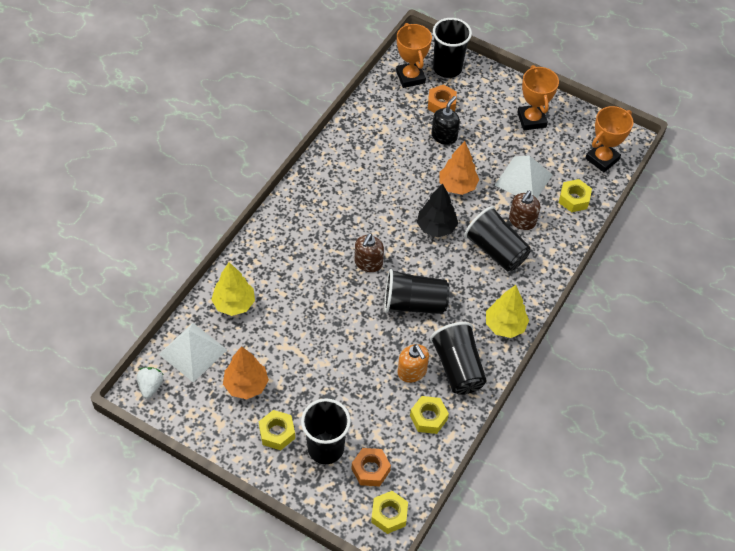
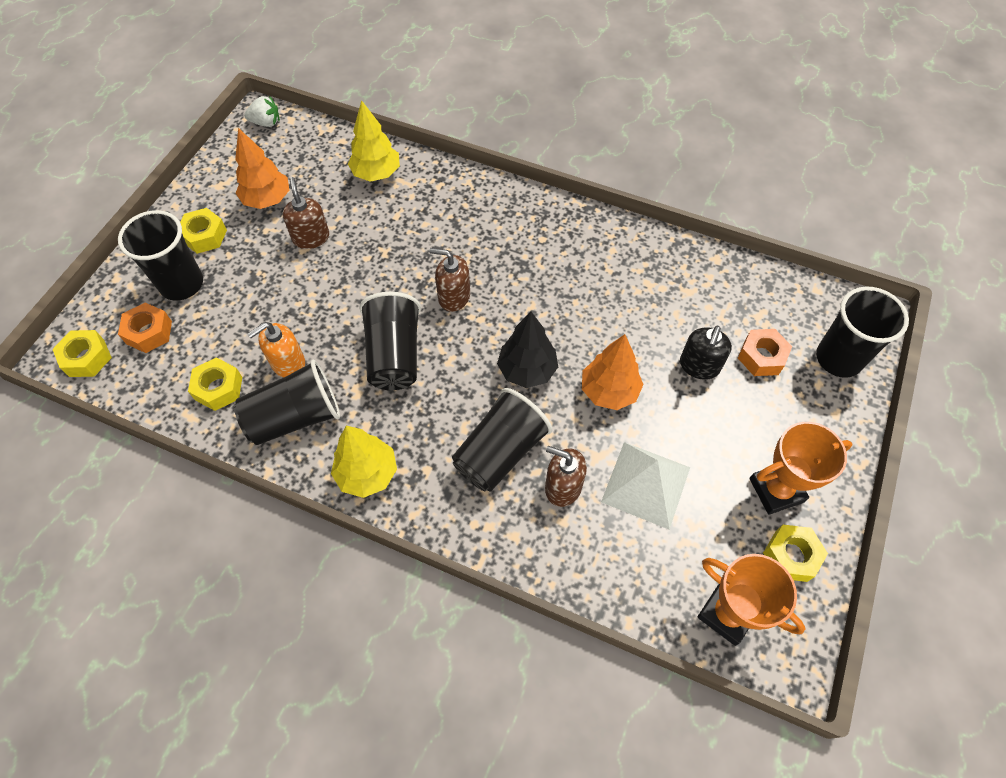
camera: 85 degrees right, 5 degrees up
white pyramid [159,323,227,383] -> none
orange trophy [396,23,432,88] -> none
black soap dispenser [432,96,460,145] -> black soap dispenser turned 90 degrees clockwise [680,326,732,380]
yellow nut [559,179,592,213] -> yellow nut moved to [763,525,828,582]
none -> brown soap dispenser [283,177,329,249]

